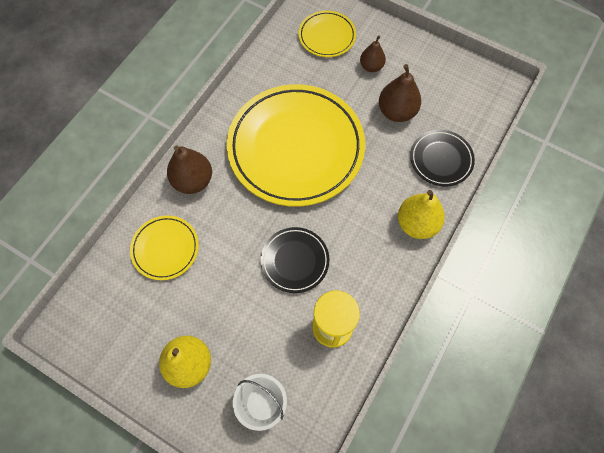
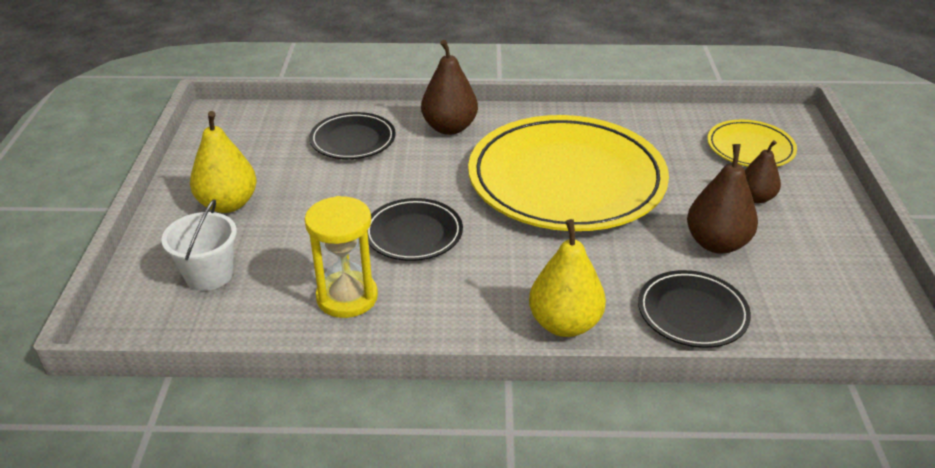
camera: 60 degrees right, 30 degrees down
yellow plate [130,216,199,280] -> black plate [309,112,396,159]

